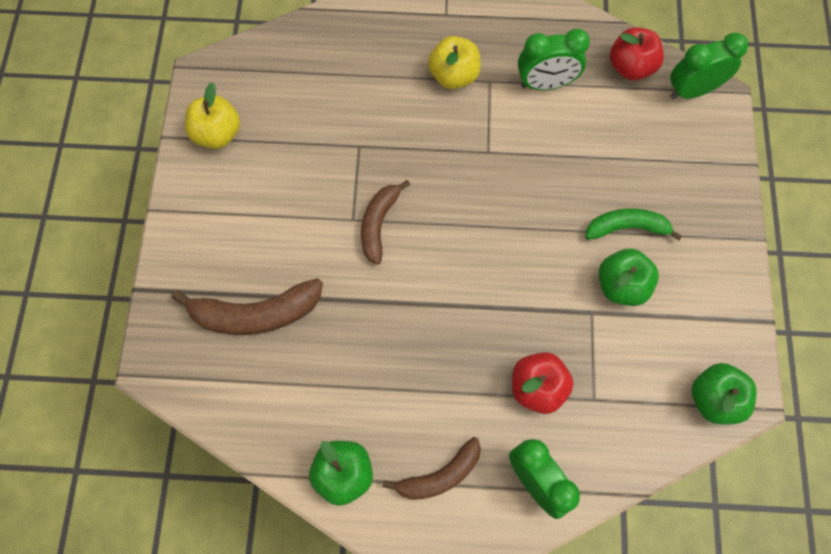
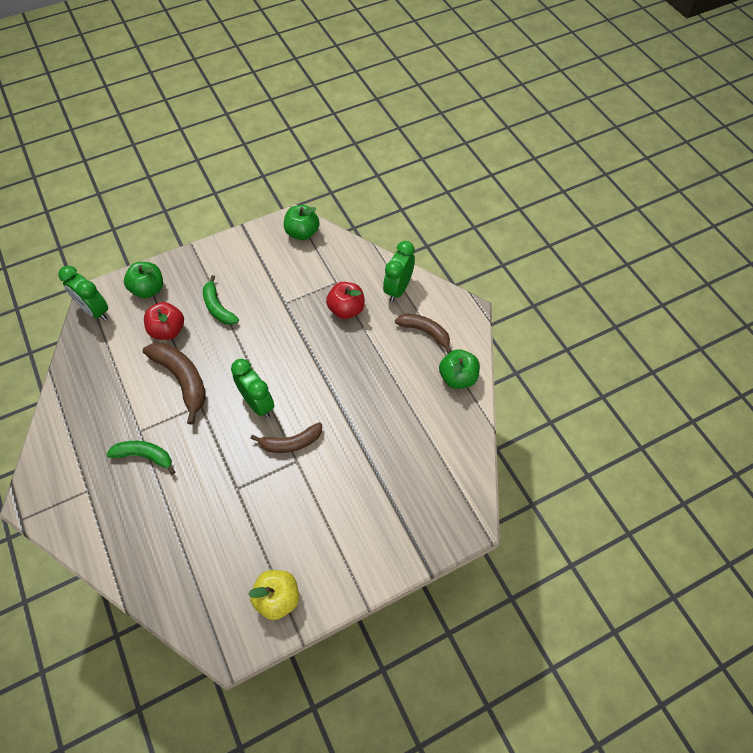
camera: 120 degrees left, 10 degrees down
brown banana [171,278,323,335] -> brown banana moved to [143,343,206,425]
yellow apple [428,36,481,89] -> green banana [106,441,175,475]
green clock [518,29,590,90] -> green clock moved to [231,359,274,418]
green apple [599,249,659,306] -> green apple moved to [124,262,163,298]
red apple [610,27,664,80] -> red apple moved to [144,302,184,340]

